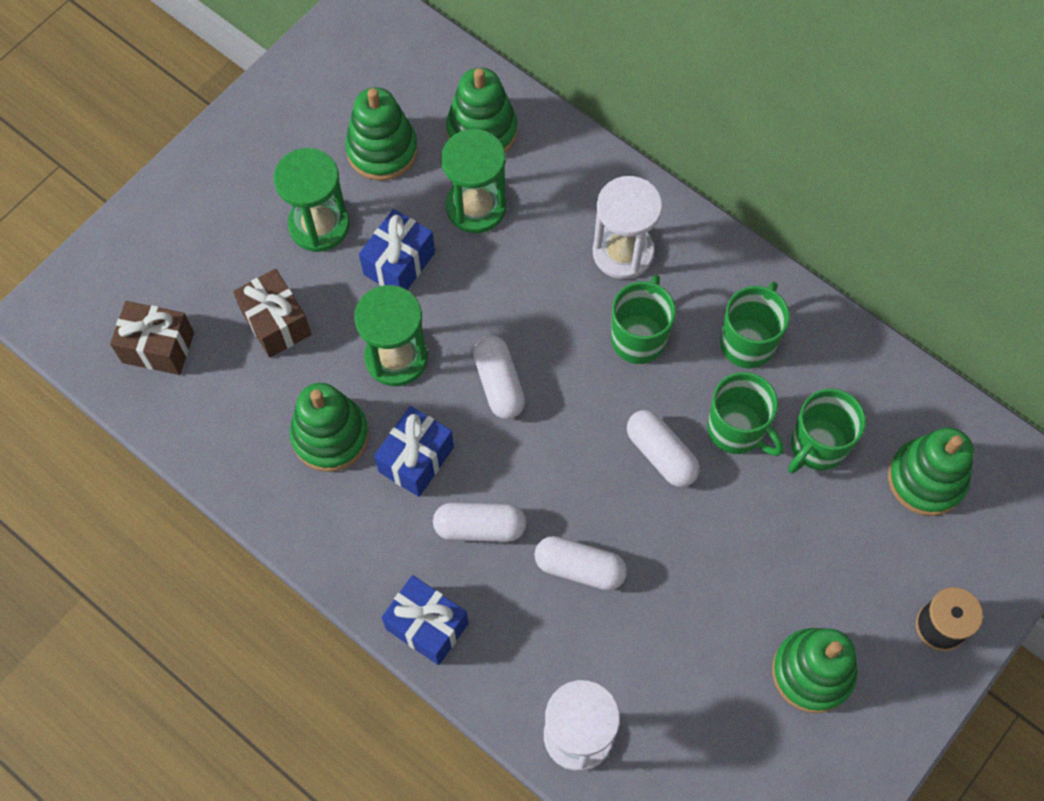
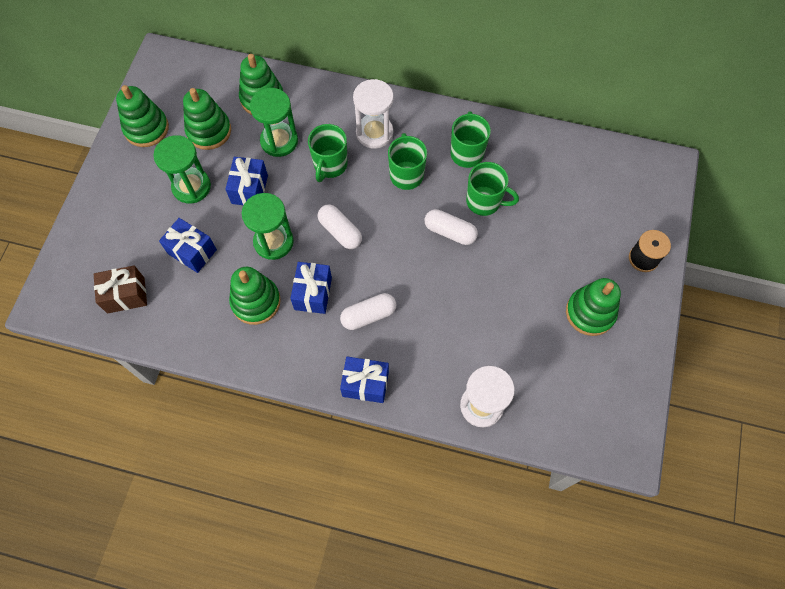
camera: 25 degrees left, 0 degrees up
brown gift [233,269,311,358] -> blue gift [159,218,217,273]
white capsule [534,536,627,590] -> none
green mug [788,389,866,473] -> green mug moved to [308,124,347,182]
green stacking toy [888,428,974,516] -> green stacking toy moved to [116,85,169,147]

